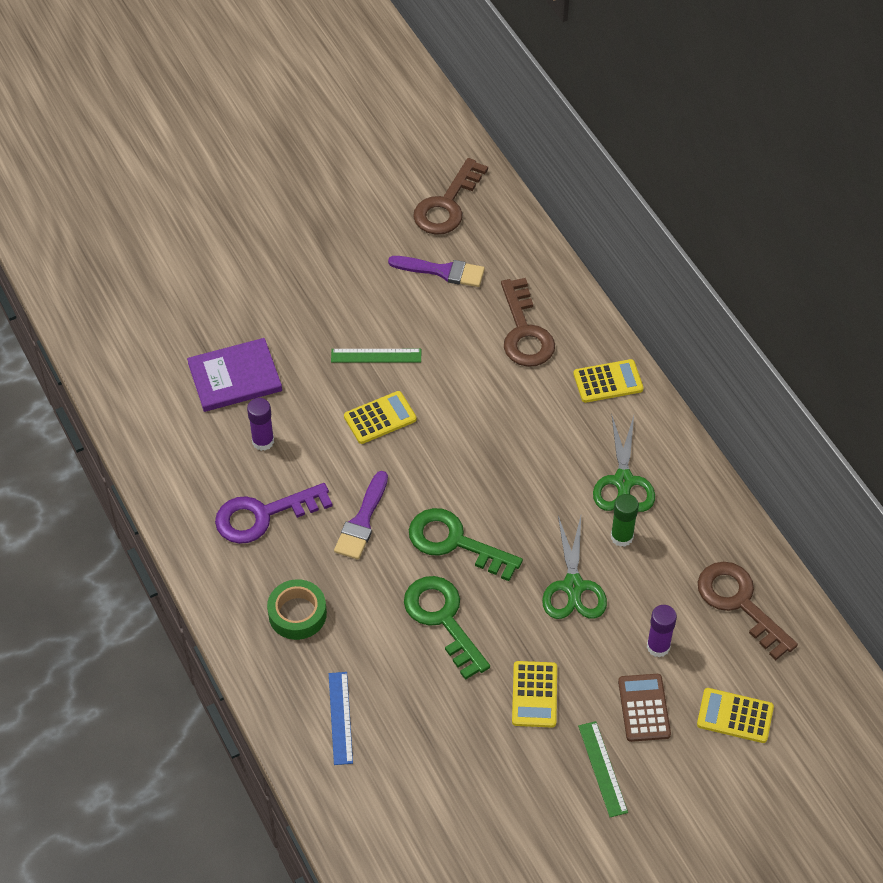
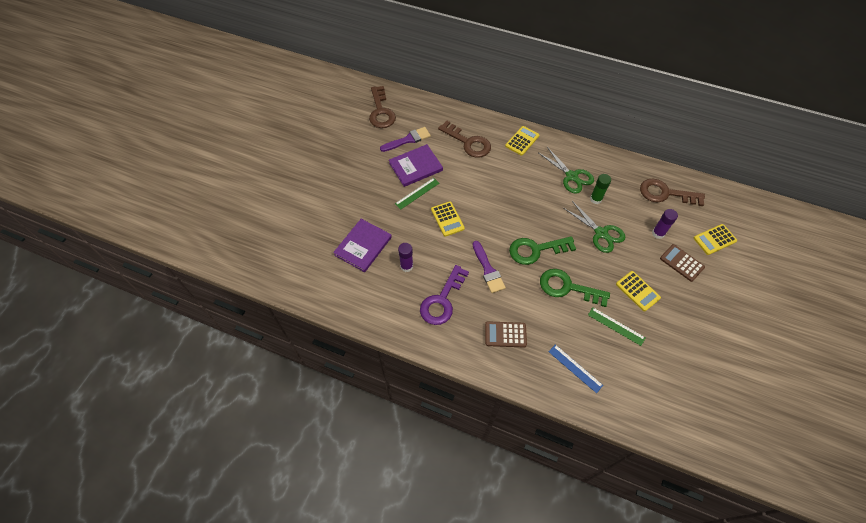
camera: 40 degrees left, 5 degrees up
green tape [267,579,327,640] -> brown calculator [485,321,527,347]
yellow calculator [344,391,417,444] -> yellow calculator turned 135 degrees clockwise [431,201,465,236]
green ruler [578,721,628,817] -> green ruler moved to [588,307,646,346]
none -> purple book [389,144,443,187]

